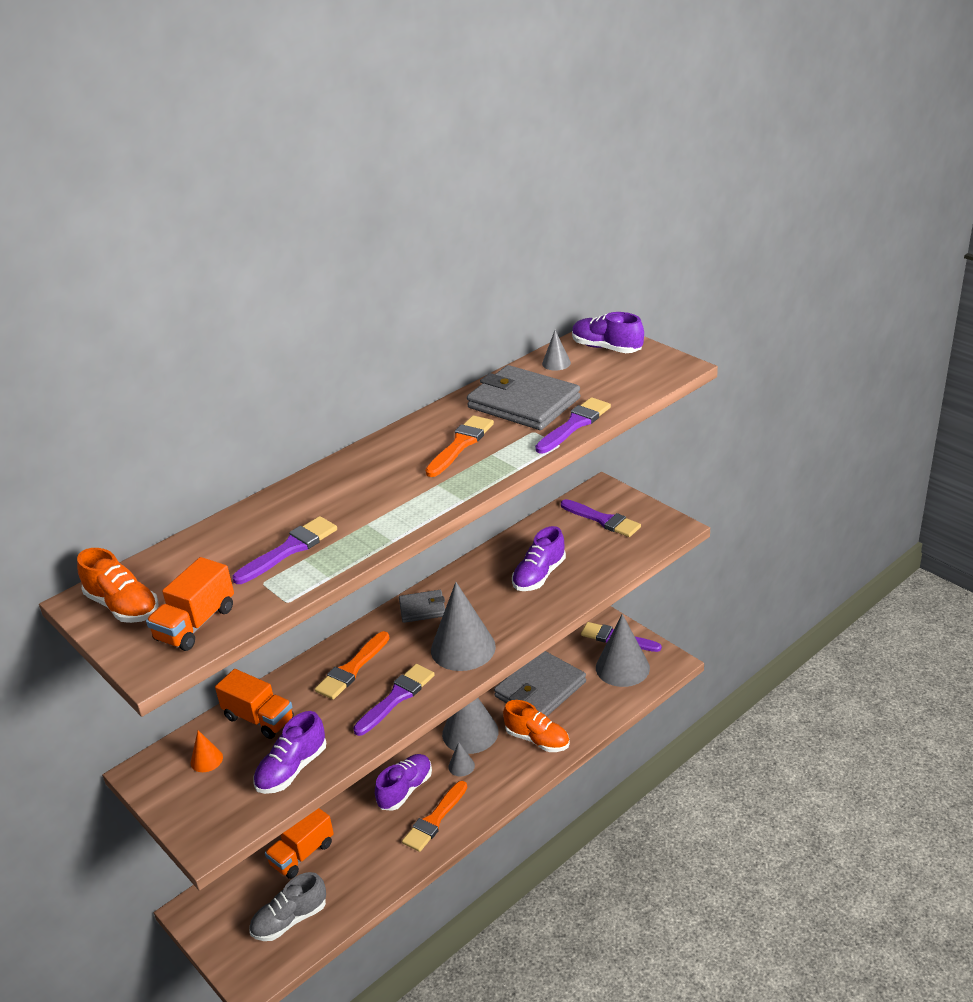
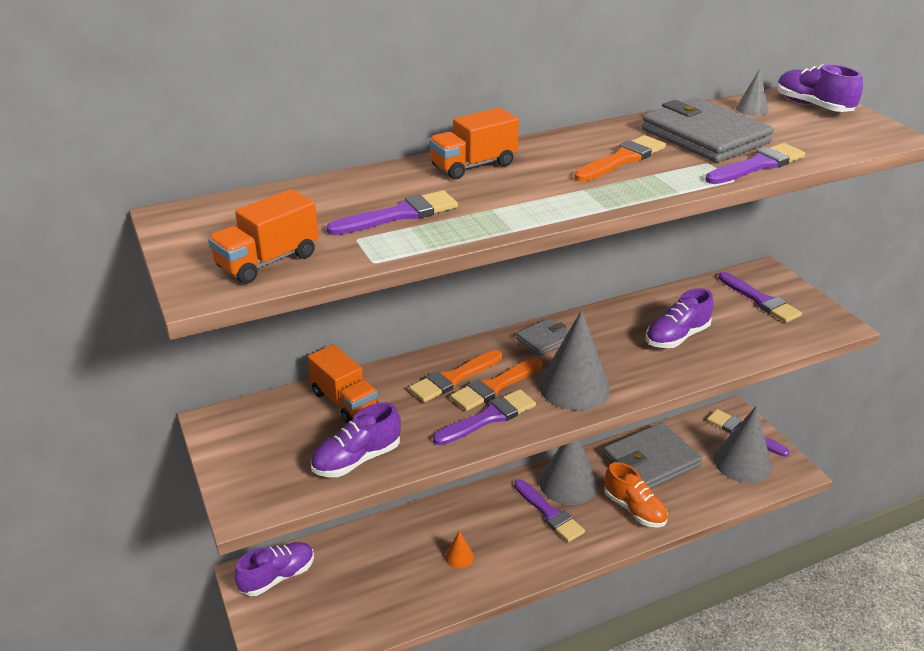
camera: 15 degrees right, 0 degrees up
orange shoe [77,548,159,623] -> none
orange cone [191,730,223,772] -> orange cone moved to [445,531,474,568]
grey shoe [249,872,326,941] -> none
orange truck [265,808,334,879] -> orange truck moved to [429,108,519,180]
purple shoe [375,754,432,811] -> purple shoe moved to [234,542,314,596]
grey wallet [399,590,445,623] -> grey wallet turned 45 degrees counterclockwise [516,318,569,356]
orange brush [402,781,467,852] -> orange brush moved to [450,357,543,411]
grey cone [448,742,475,776] -> purple brush [514,479,585,542]

